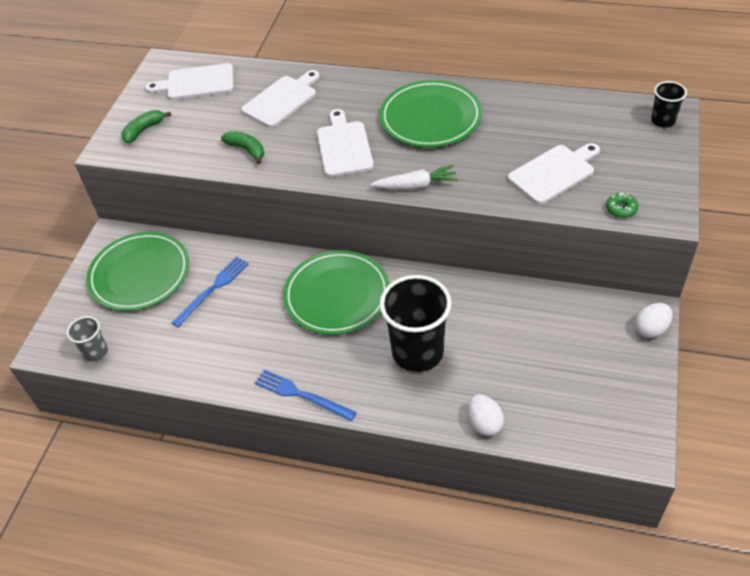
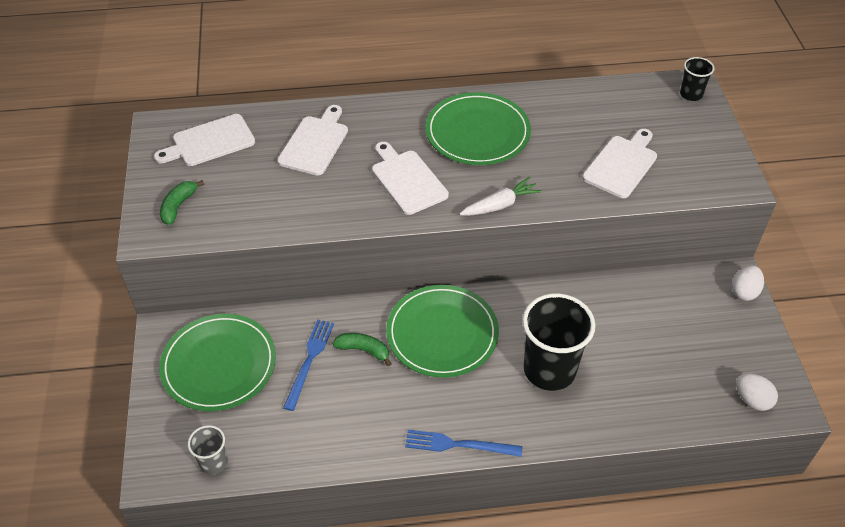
camera: 25 degrees left, 0 degrees up
green banana [221,131,264,164] -> green banana moved to [332,333,392,366]
white egg [468,394,504,436] -> white egg moved to [736,373,778,411]
green donut [606,193,638,218] -> none

